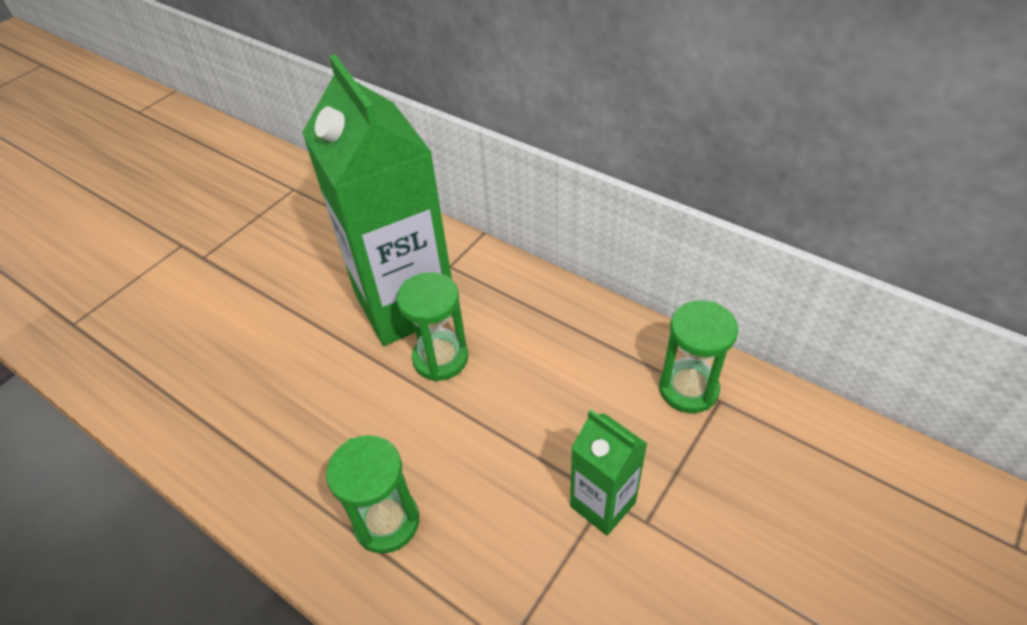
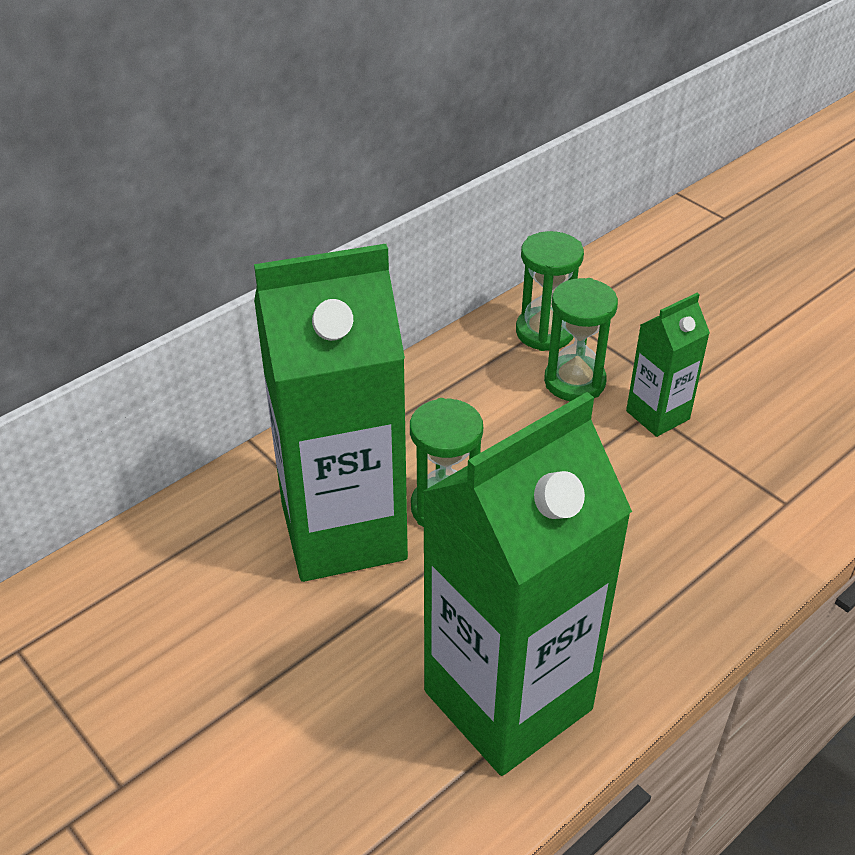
camera: 80 degrees left, 5 degrees down
green hourglass [326,435,419,554] -> green hourglass moved to [544,278,618,401]
none -> green carton [422,392,632,776]

